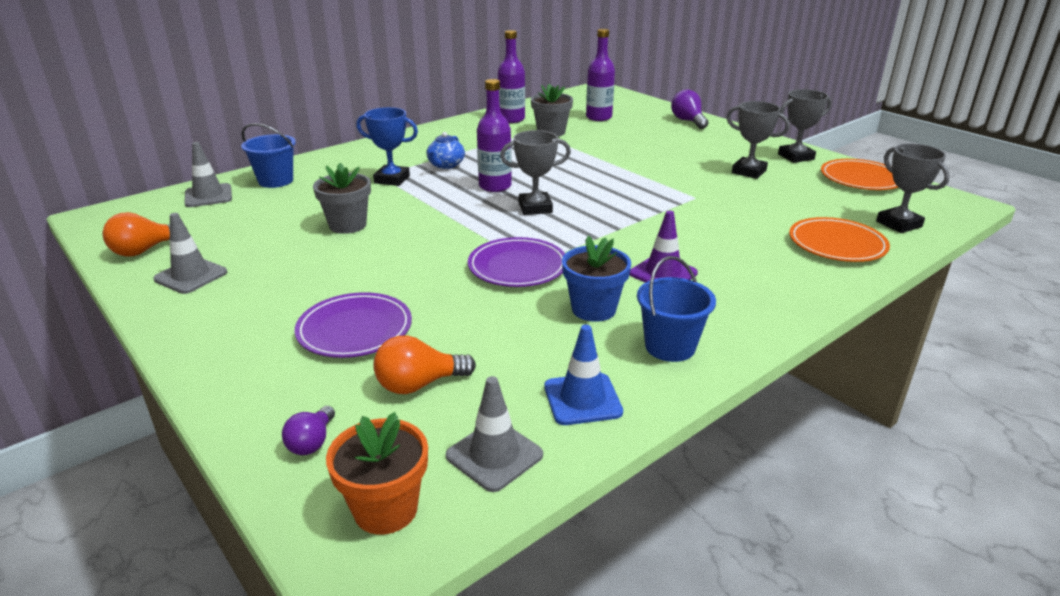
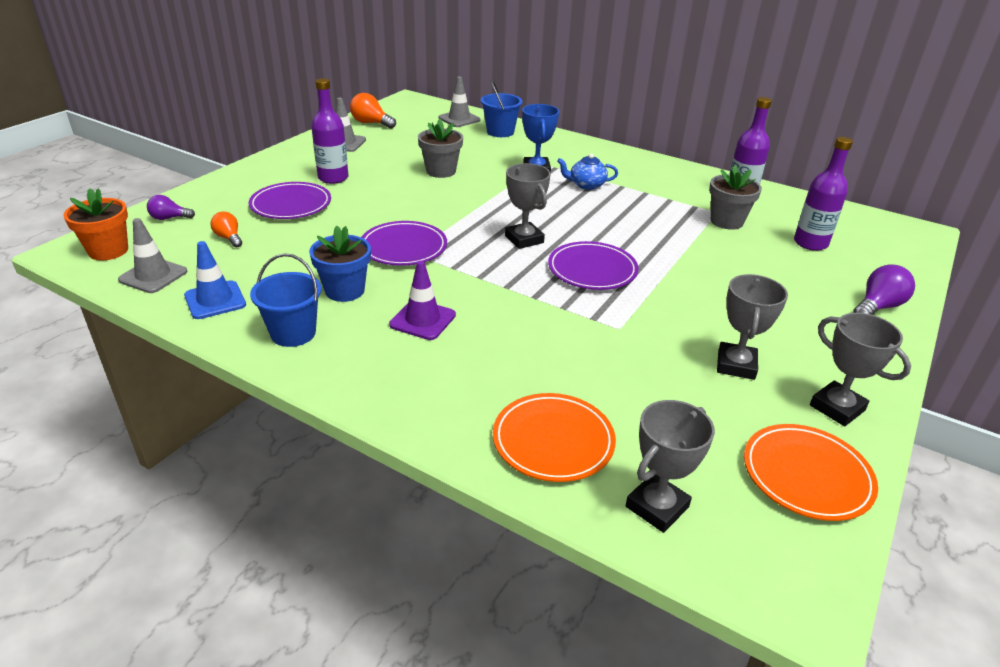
camera: 70 degrees right, 5 degrees up
orange light bulb [373,336,476,394] -> orange light bulb [211,212,242,247], size x0.66
purple bottle [477,79,512,192] -> purple bottle moved to [311,78,348,184]
none -> purple plate [548,241,639,290]

